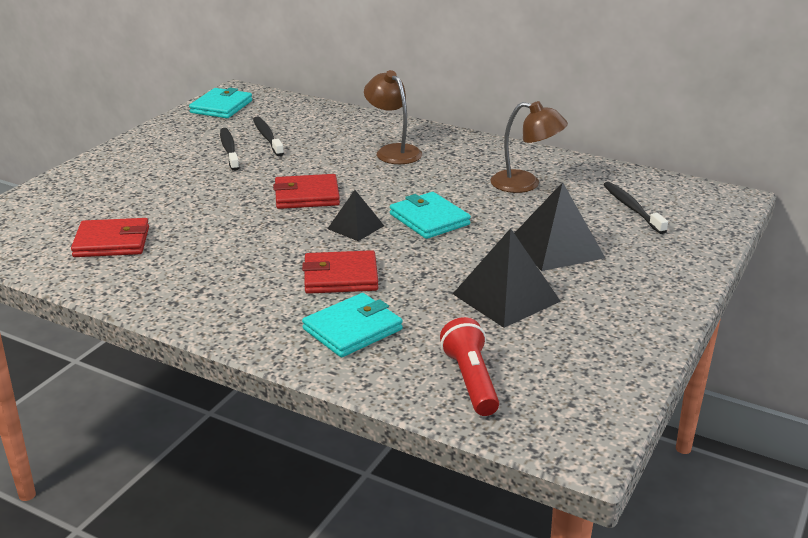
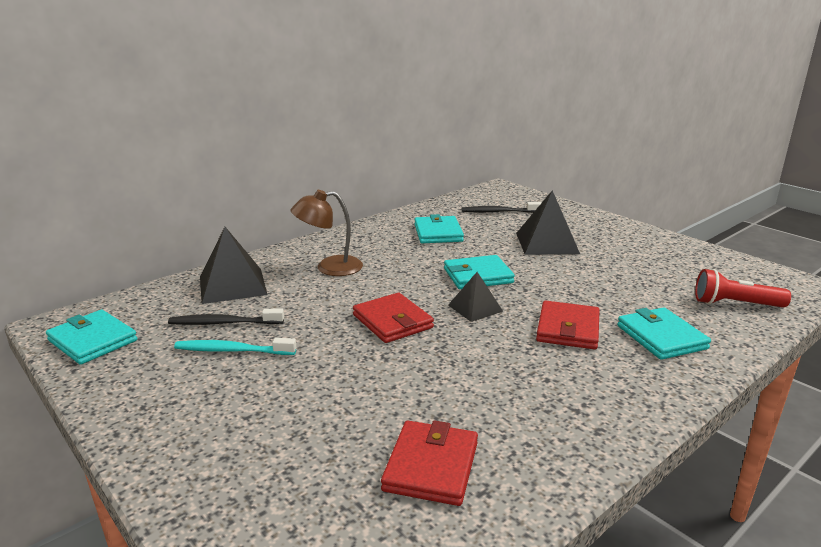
camera: 70 degrees left, 5 degrees down
black toothbrush [220,128,239,171] -> turquoise toothbrush [174,338,296,355]
red wallet [273,174,340,209] -> red wallet turned 45 degrees counterclockwise [353,293,434,343]
black pyramid [453,228,561,328] -> black pyramid moved to [200,227,268,304]
brown lamp [490,101,568,193] -> turquoise wallet [414,214,464,243]

